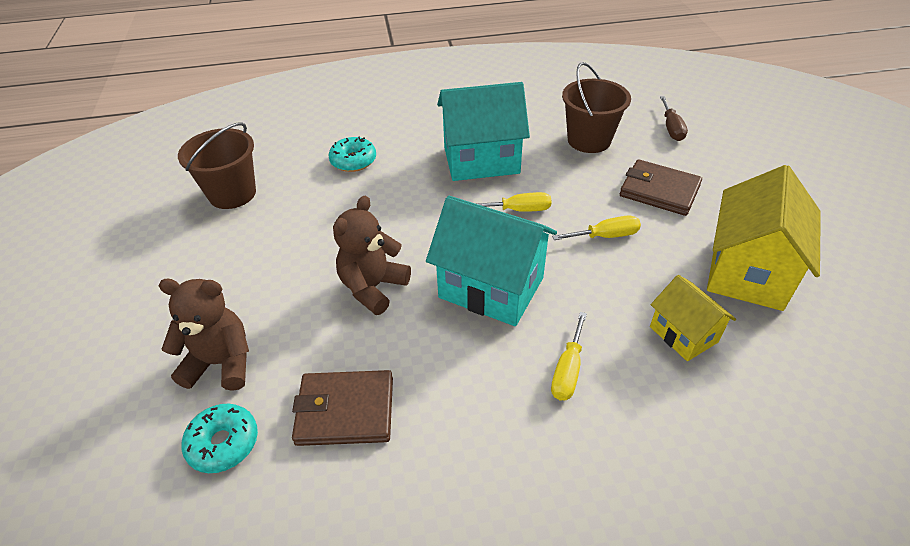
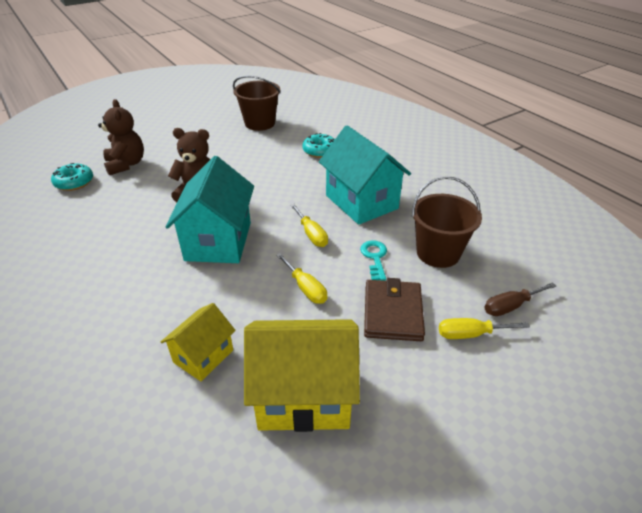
camera: 65 degrees right, 5 degrees down
brown wallet [292,370,393,446] -> none
yellow screwdriver [551,312,587,401] -> yellow screwdriver moved to [439,318,530,339]
none -> turquoise key [360,240,387,281]

